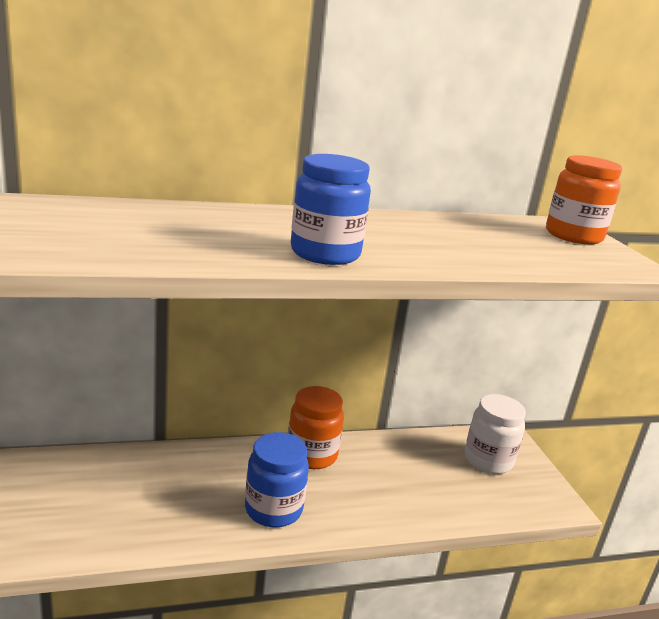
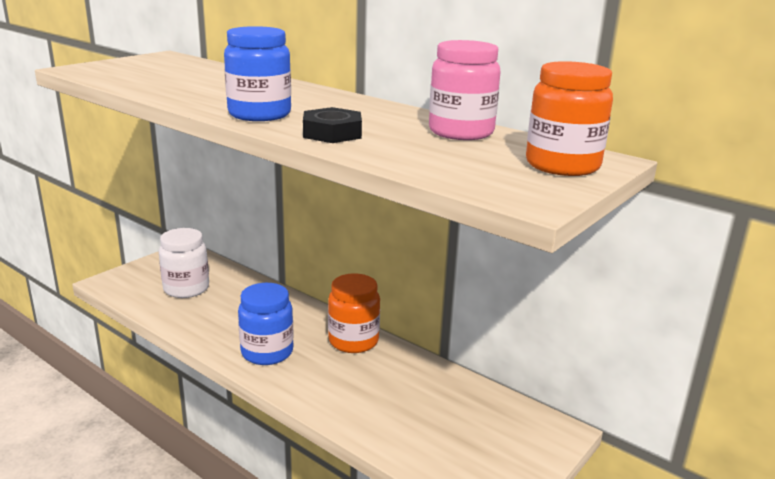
camera: 55 degrees right, 0 degrees up
white jar [465,394,526,474] -> white jar moved to [159,228,209,298]
none -> black nut [303,107,362,143]
none -> pink jar [429,40,501,140]

